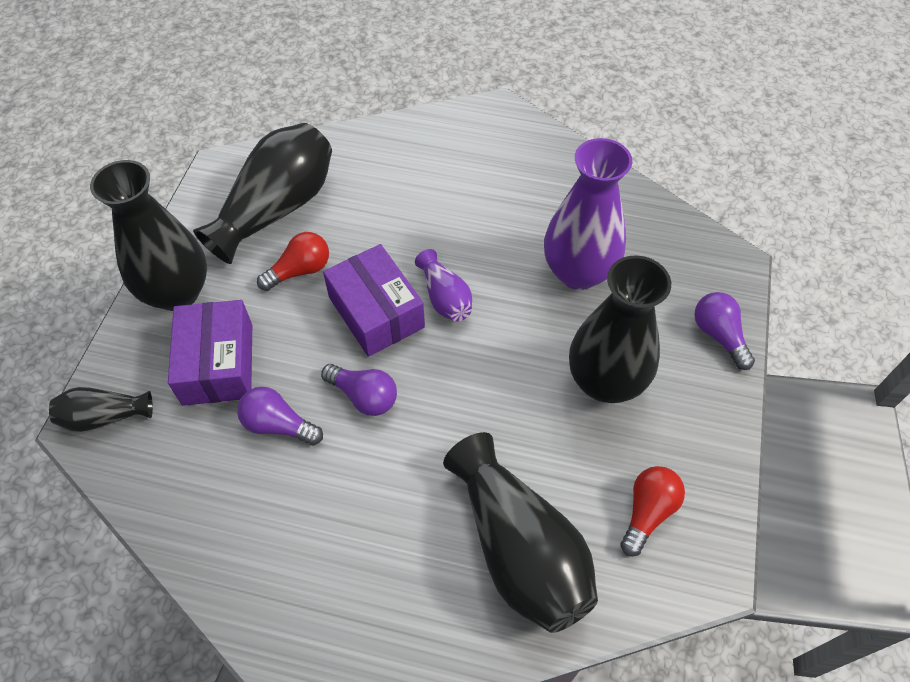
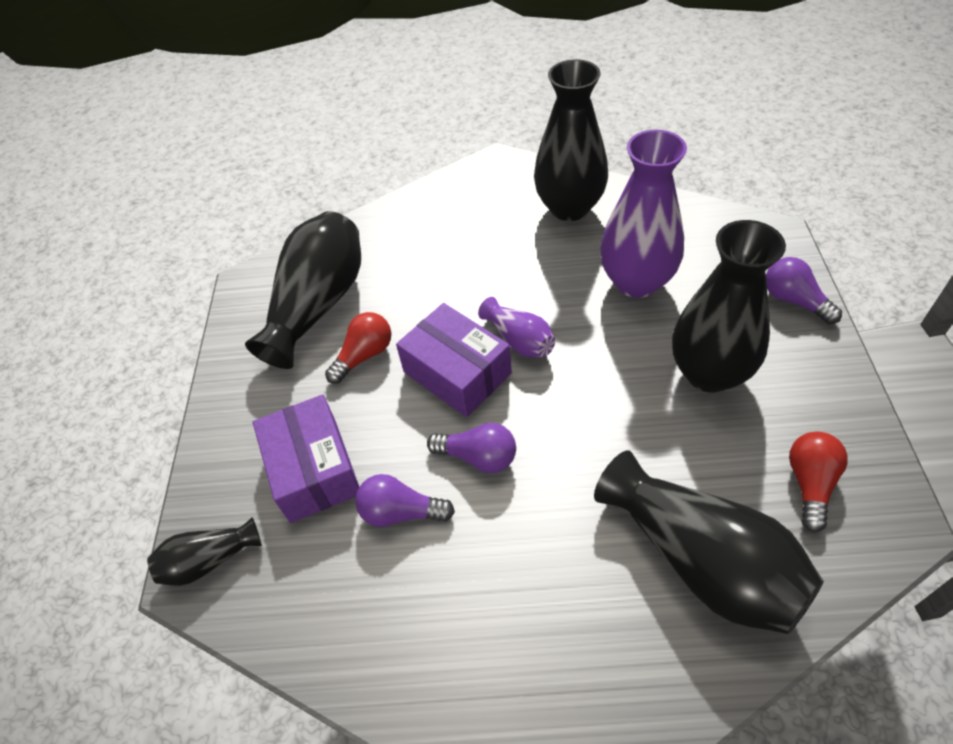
camera: 10 degrees left, 5 degrees down
black vase [90,160,207,311] -> black vase moved to [534,59,608,221]

